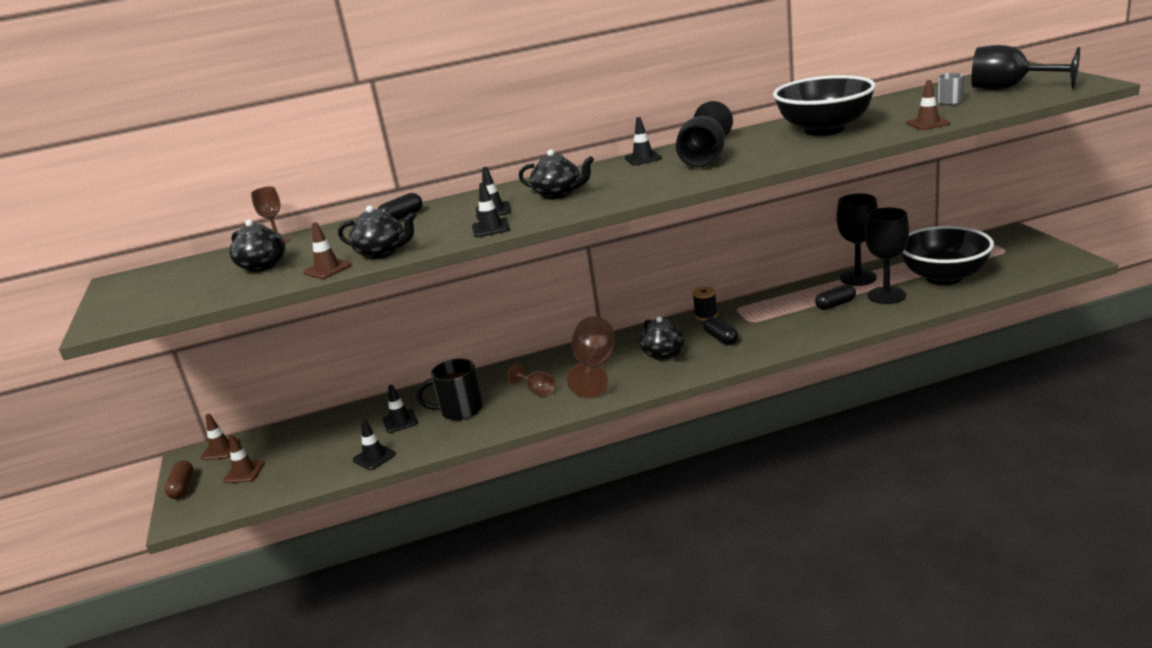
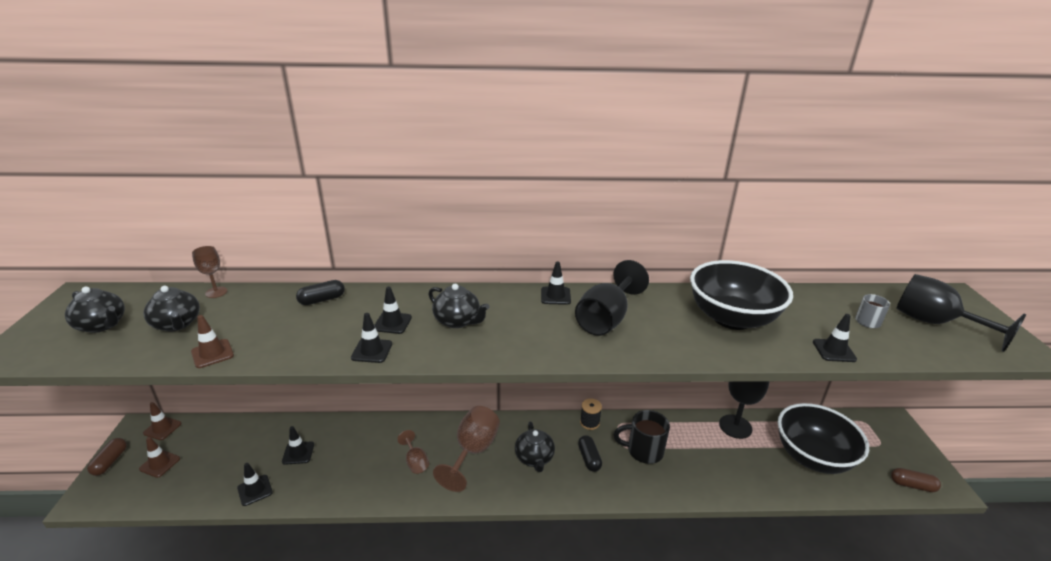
camera: 10 degrees right, 5 degrees up
black teapot [338,205,416,259] -> black teapot moved to [65,287,125,333]
black mug [416,359,483,420] -> black mug moved to [614,410,670,464]
black capsule [815,284,856,310] -> none
black goblet [865,207,909,304] -> none
brown traffic cone [906,80,950,130] -> black traffic cone [813,314,857,362]
none -> brown capsule [891,468,941,492]

